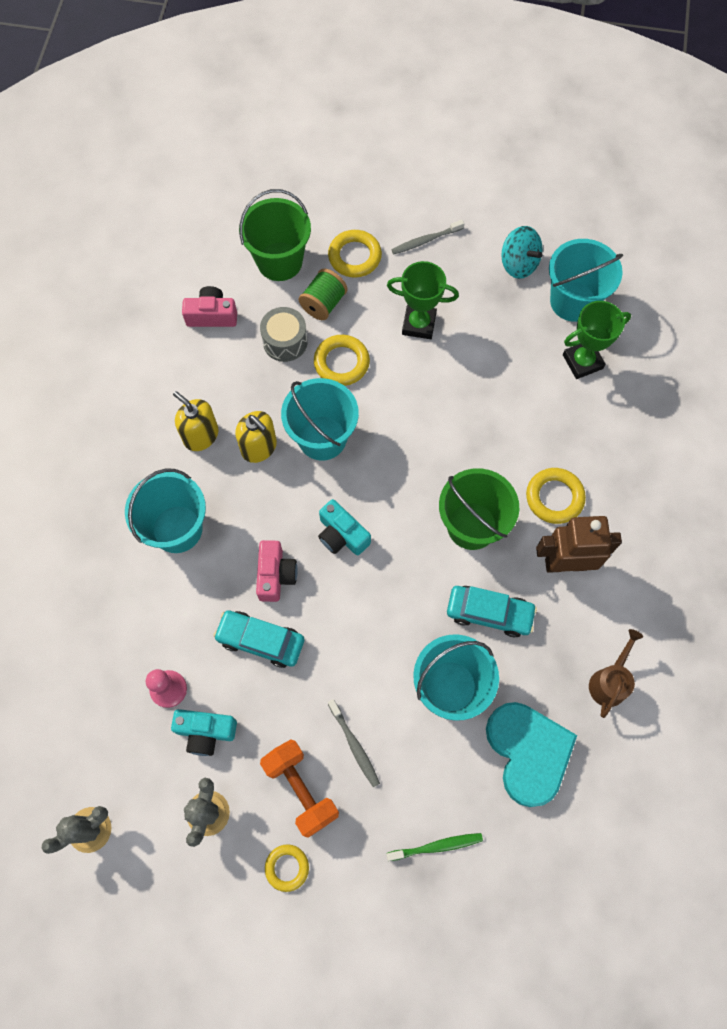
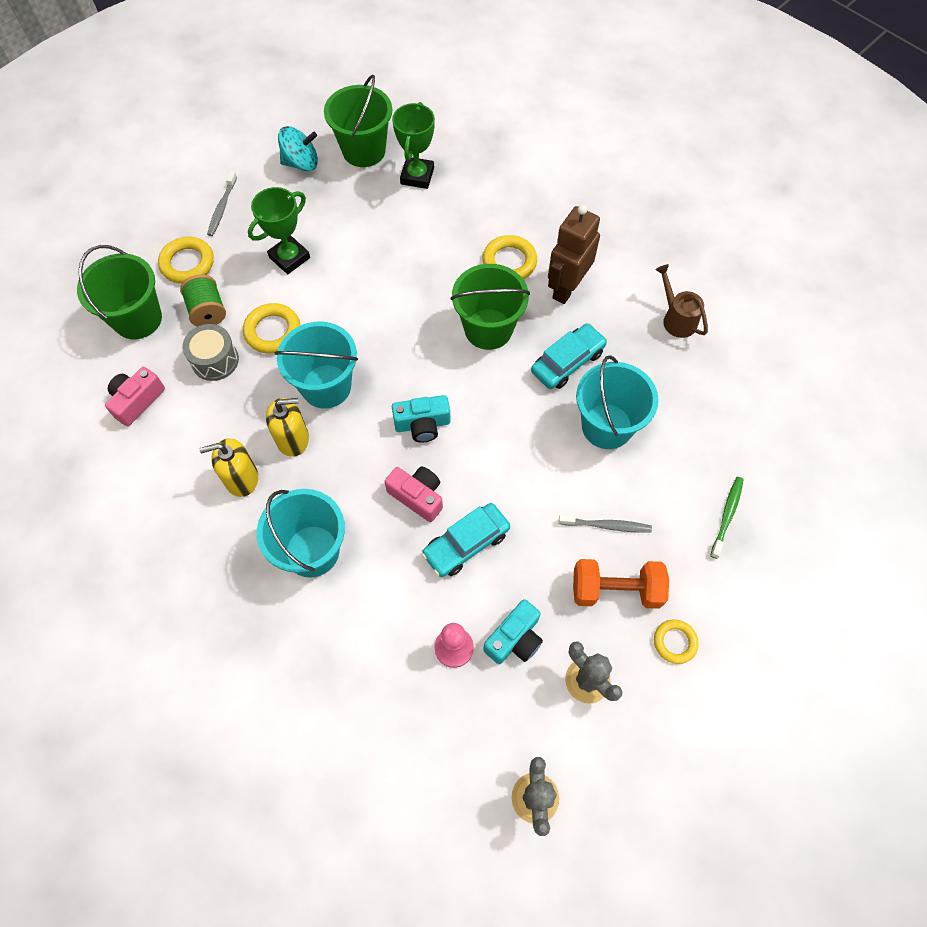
camera: 55 degrees left, 5 degrees down
turquoise heart [486,702,577,807] -> none
turquoise bucket [549,239,623,322] -> green bucket [324,74,392,167]

